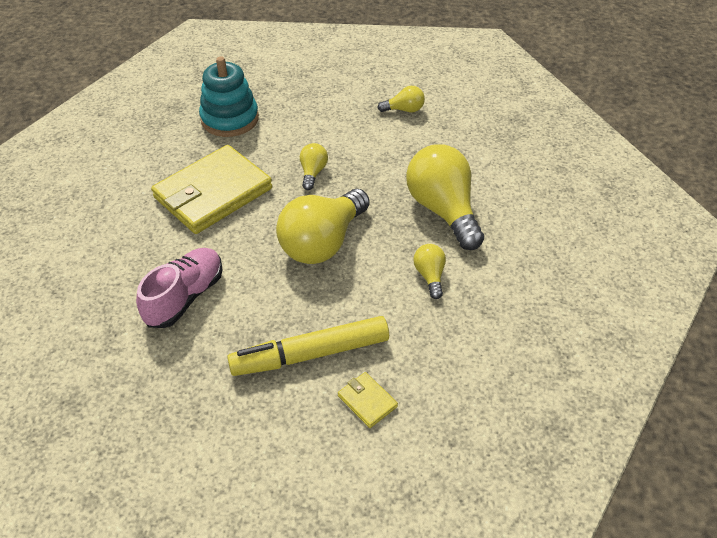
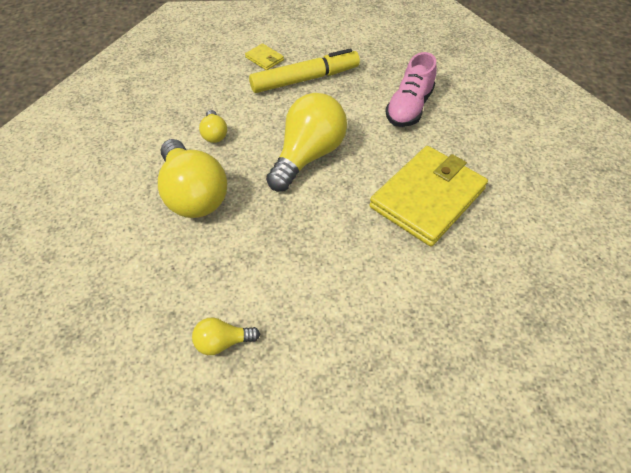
camera: 175 degrees right, 5 degrees up
turquoise stacking toy [199,56,259,137] -> none
yellow light bulb [300,143,328,190] -> none

